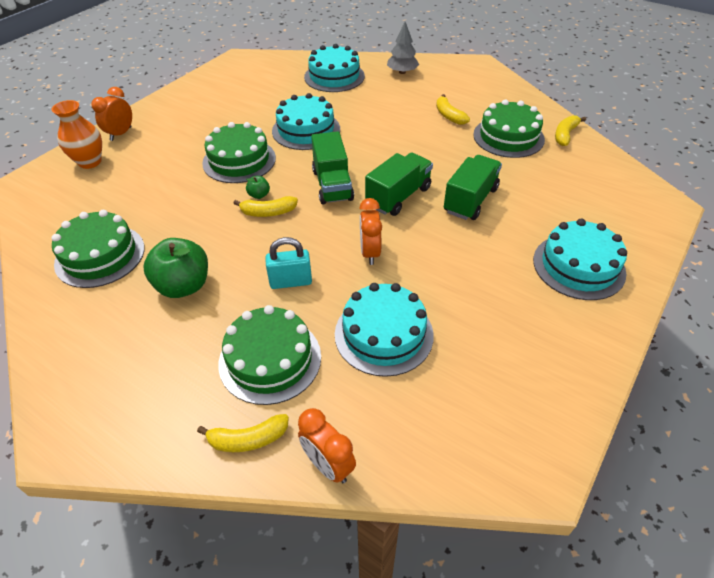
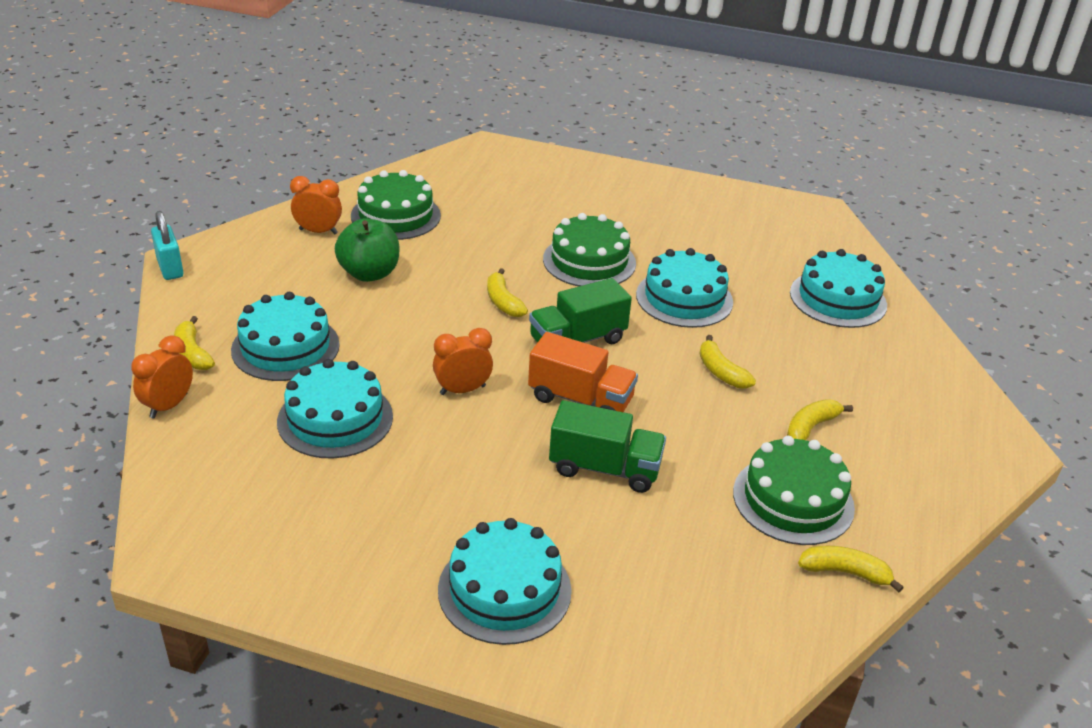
camera: 70 degrees right, 10 degrees down
orange vase [51,100,102,169] -> none
orange clock [91,87,132,141] -> orange clock moved to [290,176,342,234]
green cake [218,305,321,405] -> turquoise cake [231,292,340,381]
green apple [246,176,270,199] -> none
turquoise padlock [265,237,312,289] -> turquoise padlock moved to [151,211,184,280]
green truck [365,152,433,216] -> orange truck [528,332,638,412]
grey tree [387,22,419,74] -> none
none -> yellow banana [699,335,756,388]

